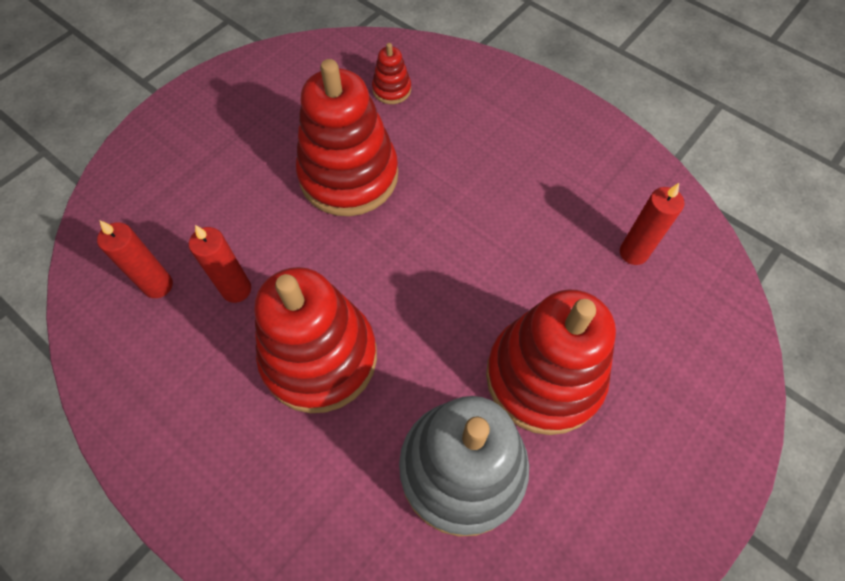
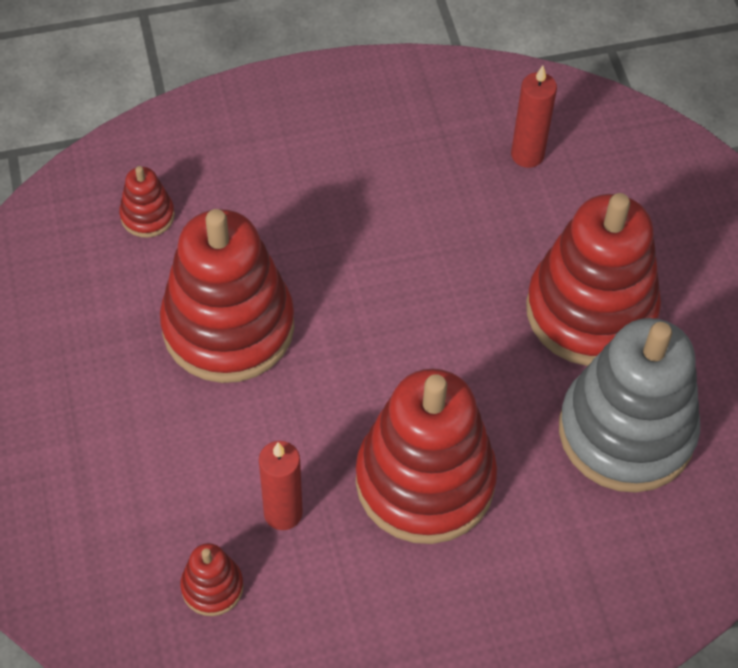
camera: 55 degrees left, 5 degrees down
red candle [97,220,173,298] -> red stacking toy [180,543,244,616]

